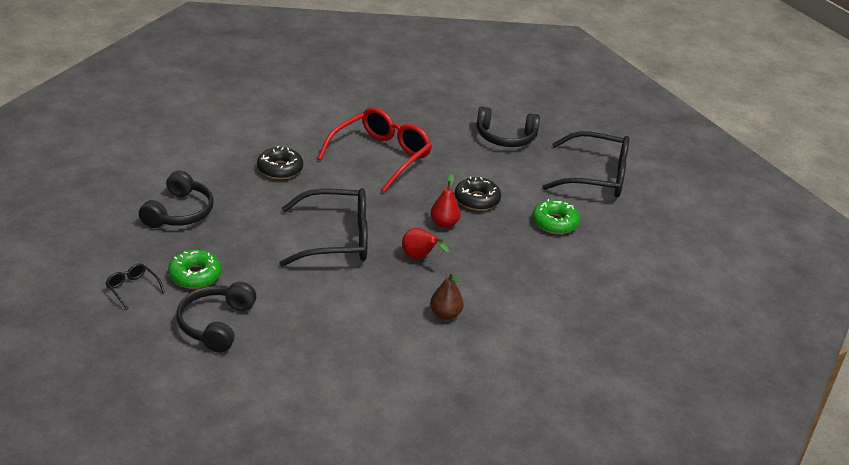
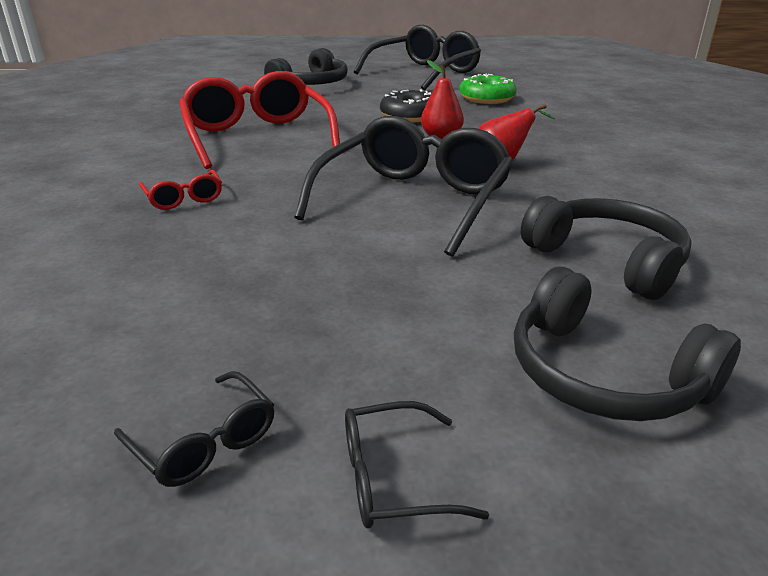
camera: 55 degrees left, 5 degrees down
black headphones [139,170,214,228] -> black headphones moved to [521,196,692,300]
green donut [168,250,222,289] -> none
black donut [257,146,303,179] -> red glasses [139,170,222,210]
brown pear [430,272,464,320] -> none
none -> black glasses [114,371,275,487]

